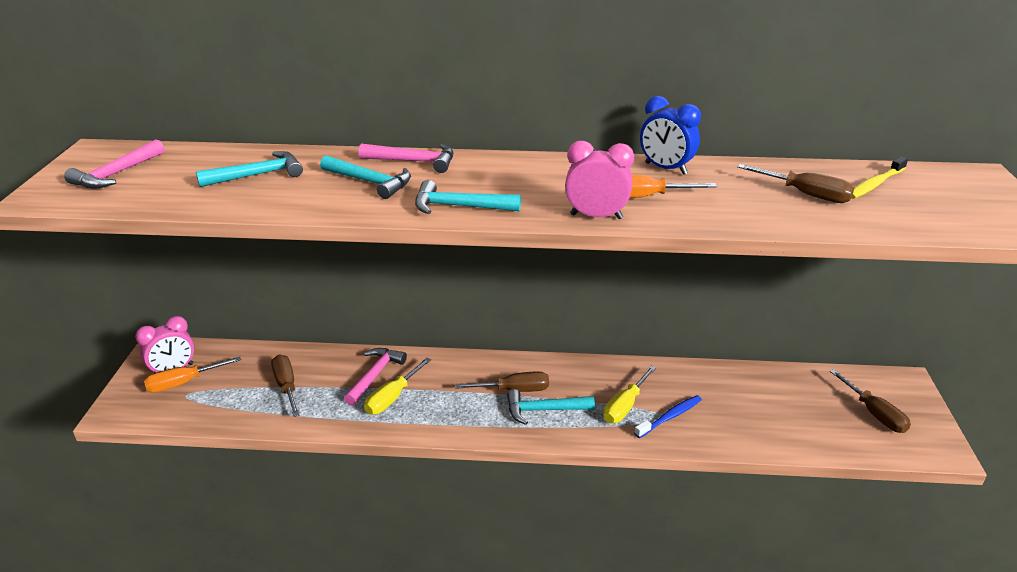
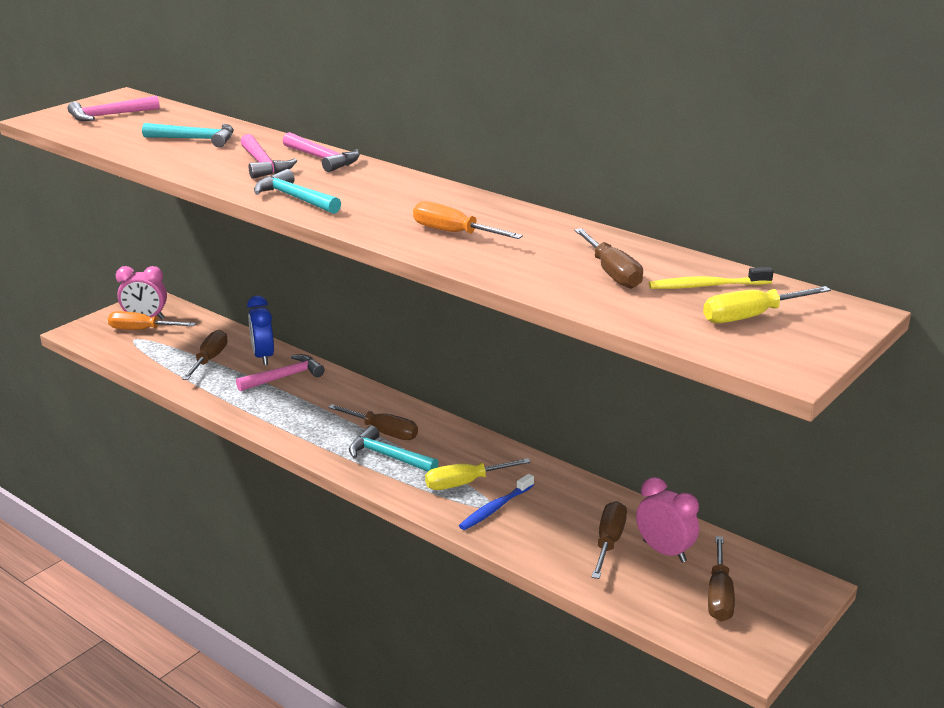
camera: 35 degrees right, 5 degrees down
turquoise hammer [320,155,411,199] -> pink hammer [241,134,297,179]
yellow screwdriver [364,357,431,415] -> yellow screwdriver moved to [703,286,831,323]
pink clock [565,141,634,219] -> pink clock moved to [636,477,699,563]
blue toothbrush [634,395,702,438] -> blue toothbrush turned 135 degrees clockwise [459,474,534,530]
blue clock [640,96,701,175] -> blue clock moved to [247,296,274,365]
none -> brown screwdriver [592,501,627,579]

